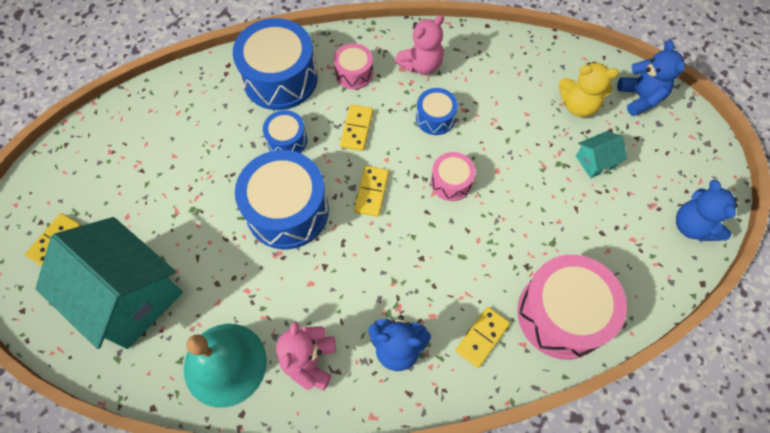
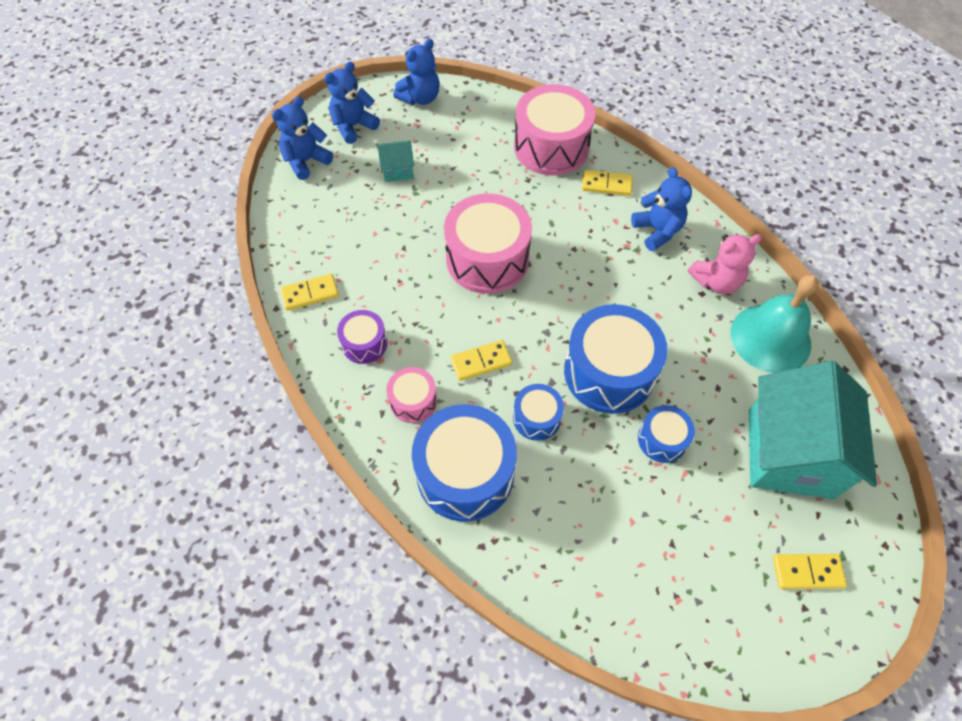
camera: 120 degrees left, 5 degrees down
yellow domino [354,166,389,217] -> yellow domino moved to [281,274,339,311]
pink teddy bear [395,15,444,75] -> purple drum [337,310,388,364]
blue drum [416,88,458,135] -> blue drum moved to [638,405,695,463]
pink drum [431,152,476,201] -> pink drum [444,193,532,294], size x1.95
yellow teddy bear [559,62,619,117] -> none
turquoise house [576,131,627,178] -> turquoise house turned 45 degrees counterclockwise [377,141,414,182]
none -> blue teddy bear [324,62,380,144]

